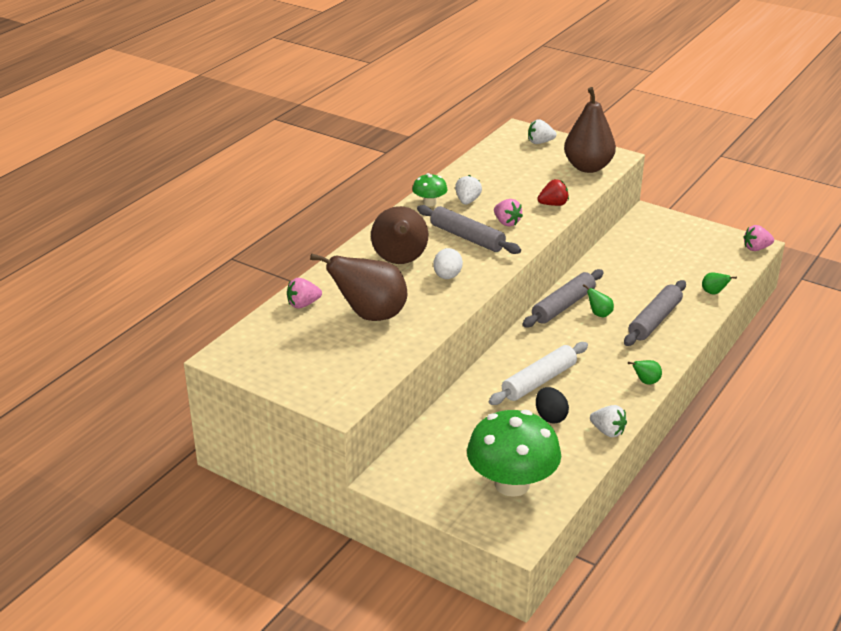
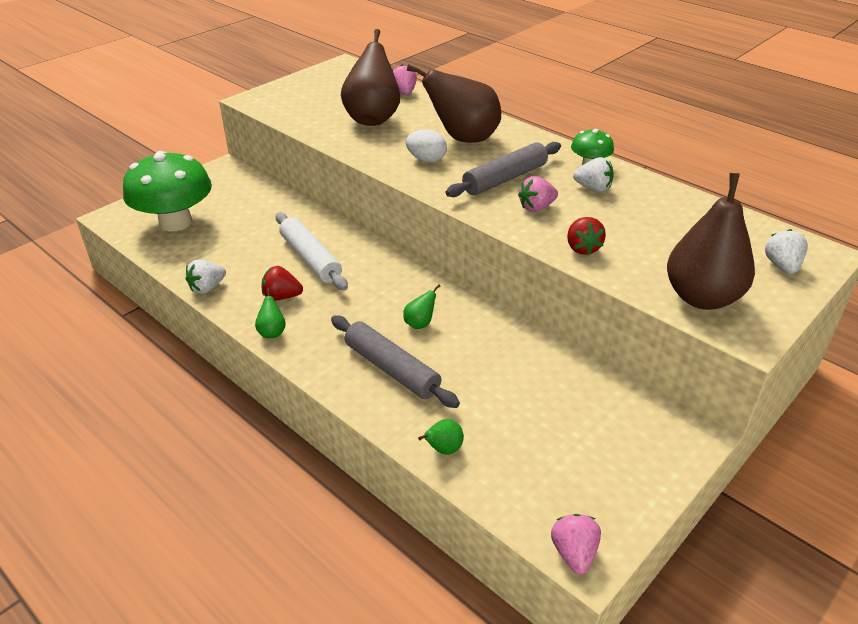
camera: 100 degrees right, 5 degrees up
grey rolling pin [522,269,604,328] -> none
black egg [536,387,569,423] -> none
none -> red strawberry [262,266,303,300]

